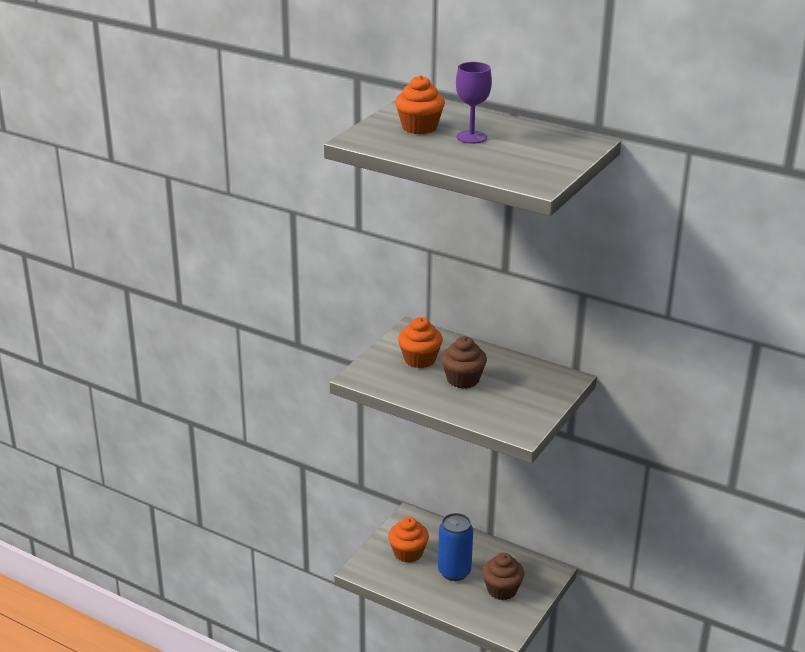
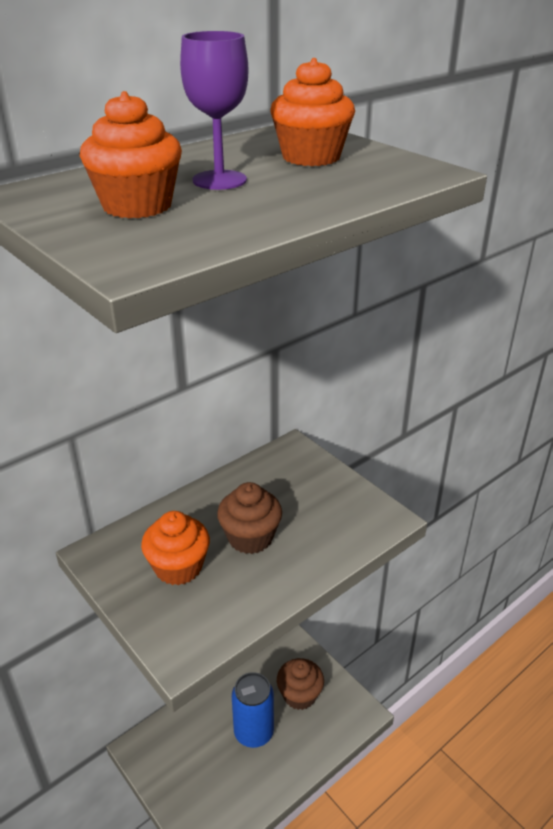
camera: 70 degrees left, 5 degrees up
orange cupcake [388,517,429,563] -> orange cupcake moved to [271,58,355,166]

